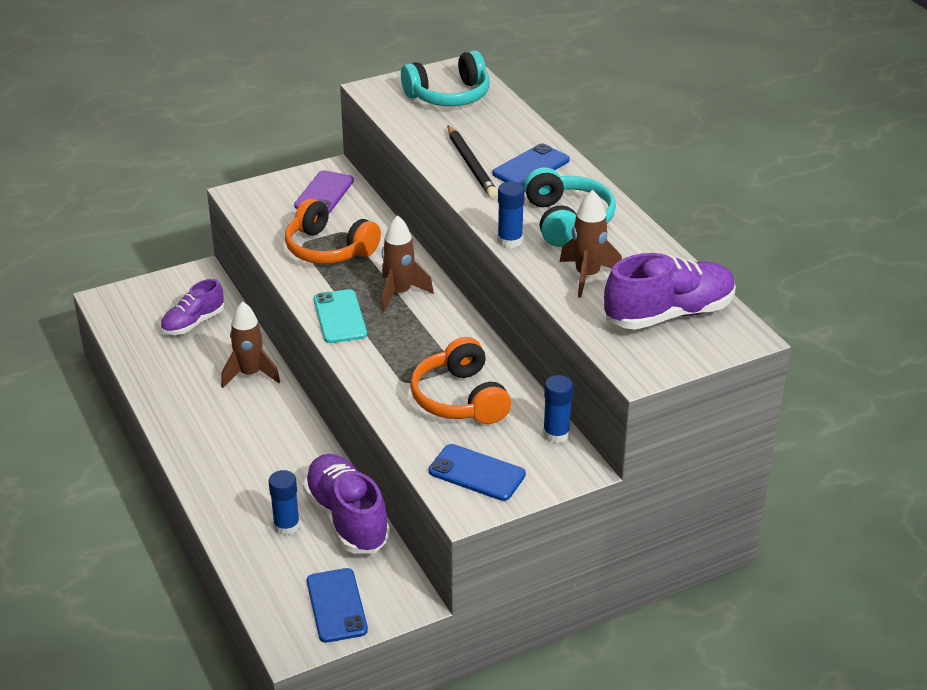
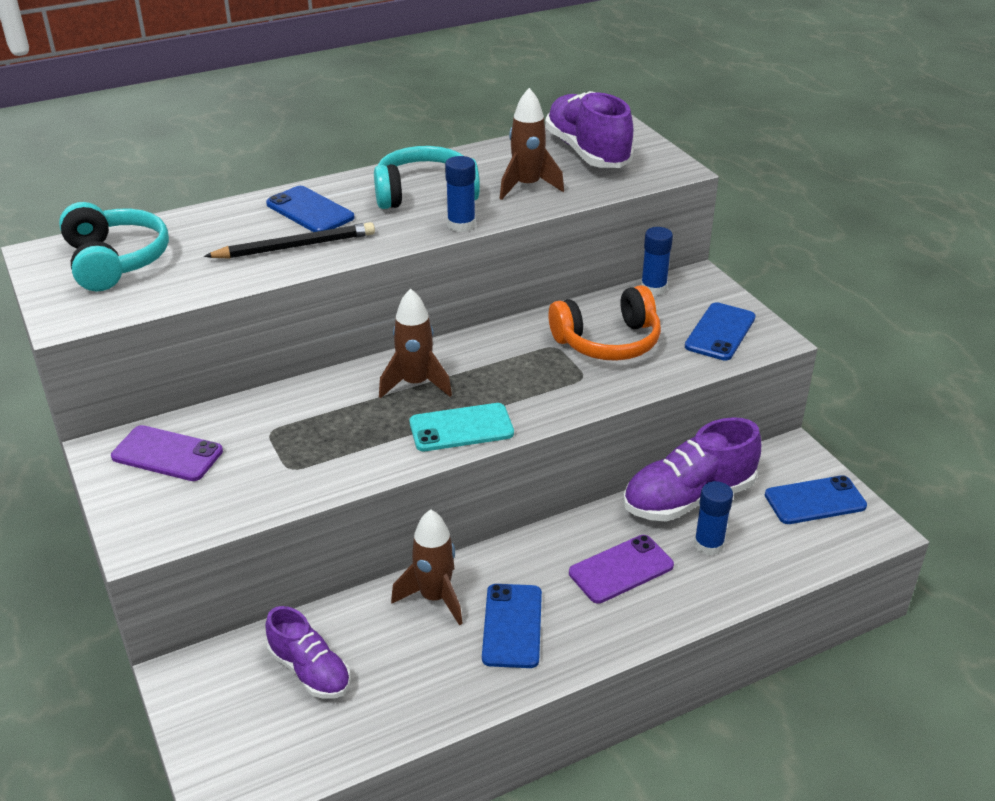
camera: 90 degrees left, 0 degrees up
orange headphones [285,198,381,264] -> none
none -> blue phone [482,584,542,668]
none -> purple phone [569,535,674,604]

